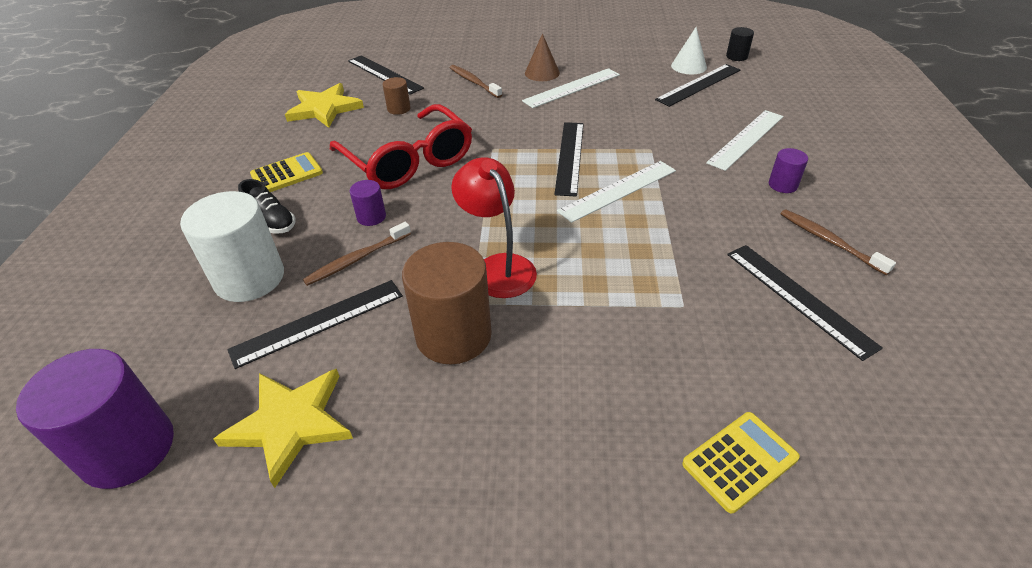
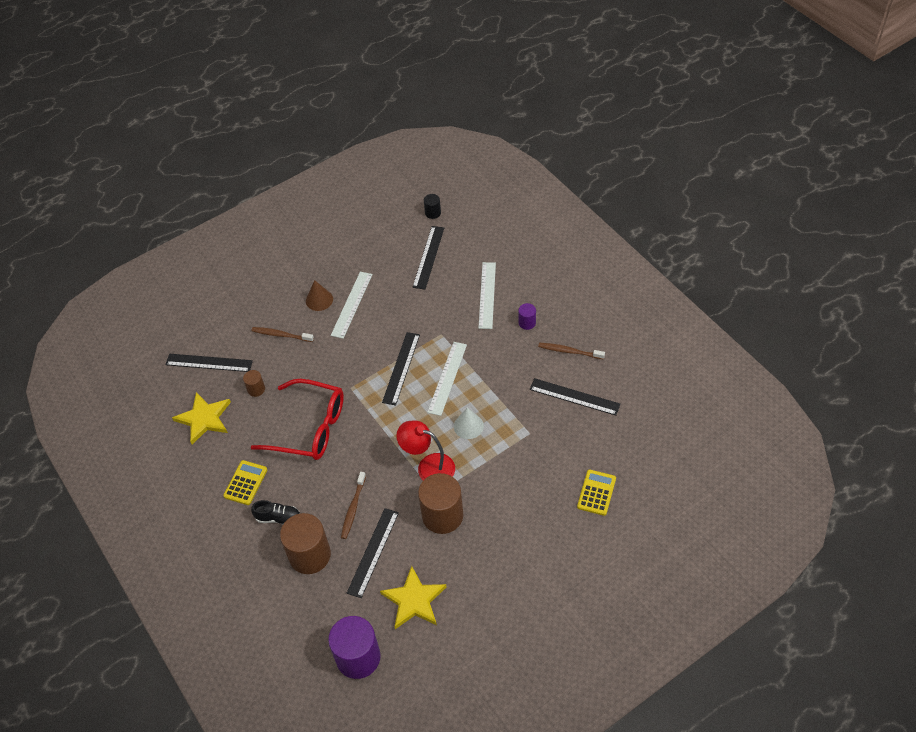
camera: 35 degrees left, 10 degrees up
white cylinder [180,191,284,302] -> brown cylinder [280,513,331,574]
purple cylinder [349,180,386,226] -> none
black ruler [554,122,584,197] -> black ruler turned 45 degrees clockwise [382,332,420,406]
white cone [671,27,707,74] -> white cone moved to [454,408,484,439]

